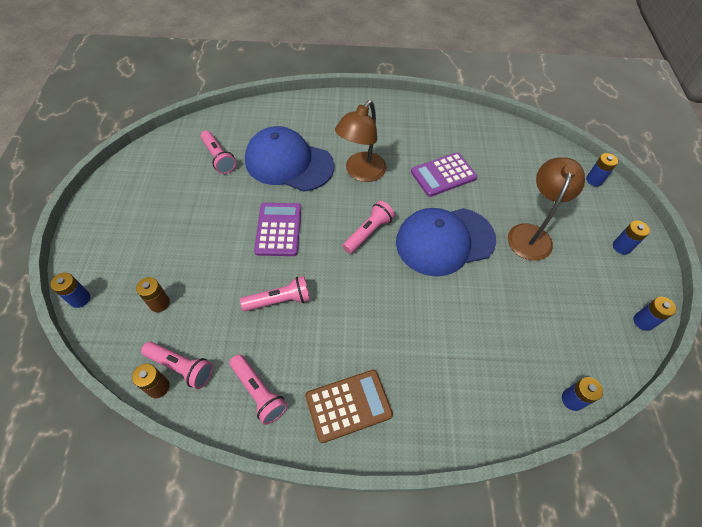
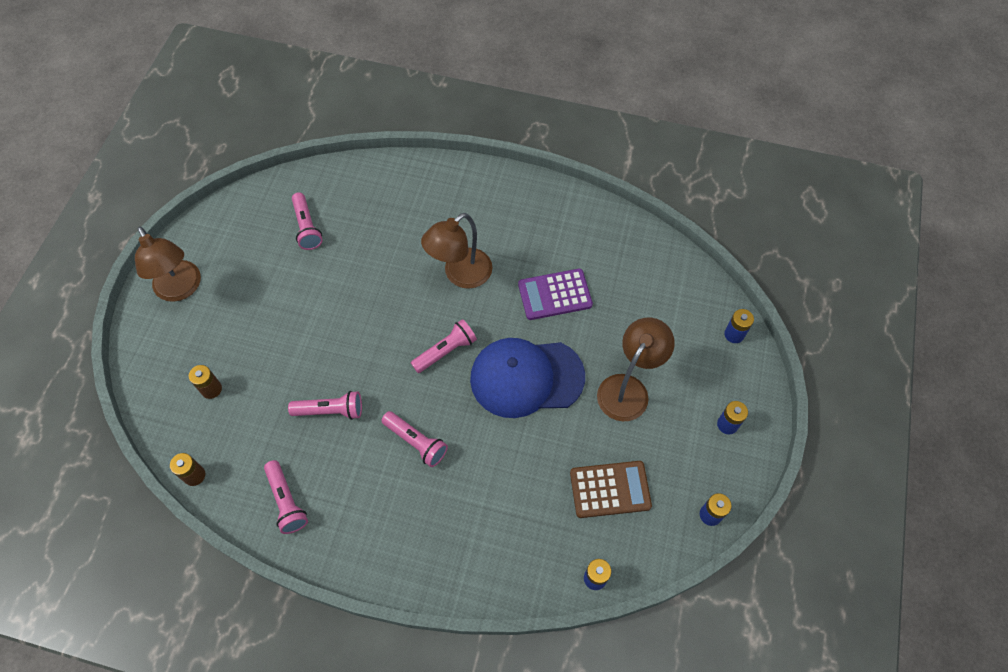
camera: 15 degrees right, 5 degrees up
blue battery [50,273,90,308] -> none
pink flashlight [141,342,213,389] -> pink flashlight moved to [381,411,448,467]
blue cap [245,126,334,192] -> none
purple calculator [254,203,301,256] -> none
brown calculator [305,370,393,443] -> brown calculator moved to [570,461,652,518]
none -> brown lamp [135,227,201,302]

